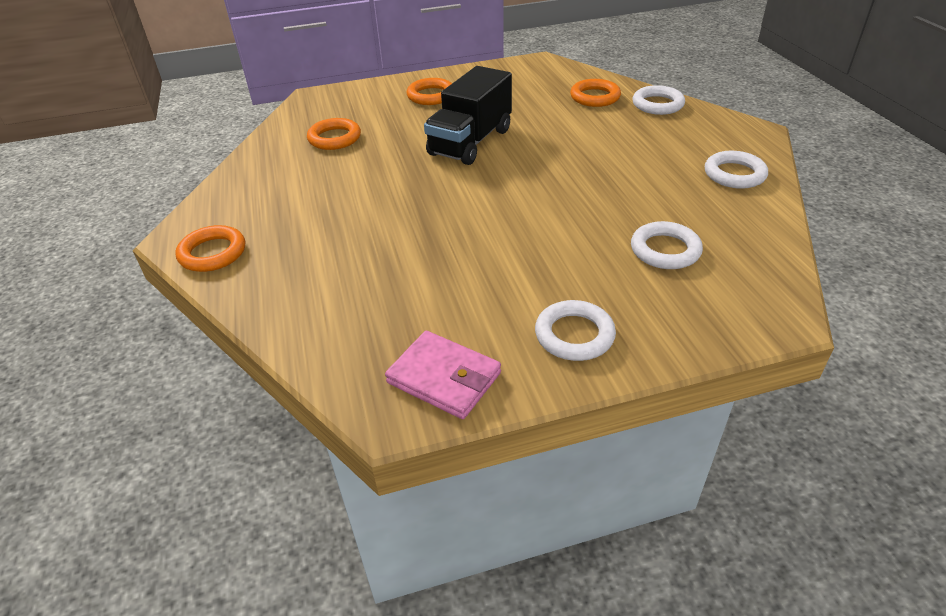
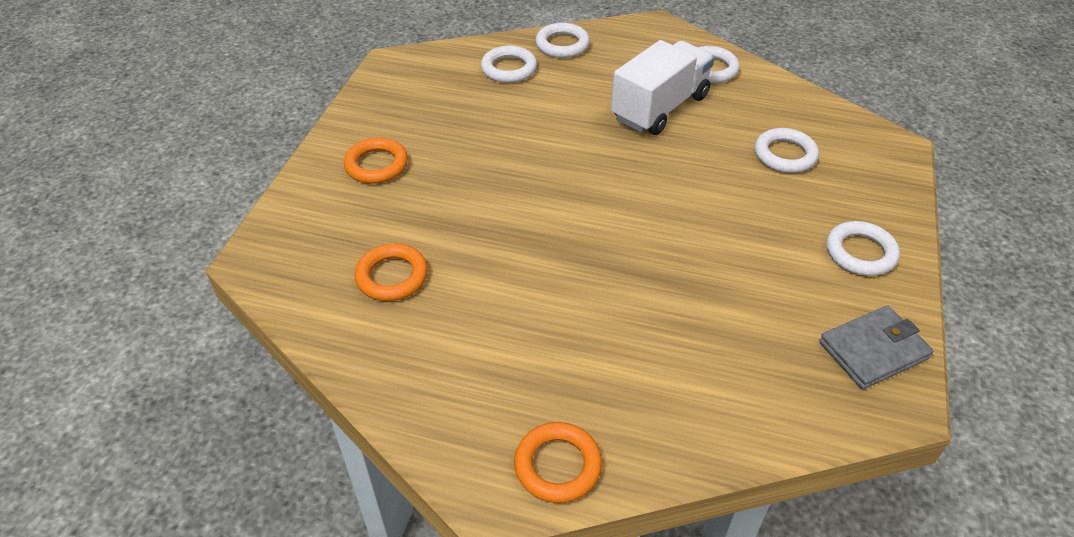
camera: 60 degrees left, 5 degrees up
pink wallet [385,331,501,419] -> grey wallet [819,306,933,389]
black truck [424,66,512,165] -> none
orange ring [570,79,621,107] -> white ring [481,45,537,83]
none -> white truck [611,40,715,135]

